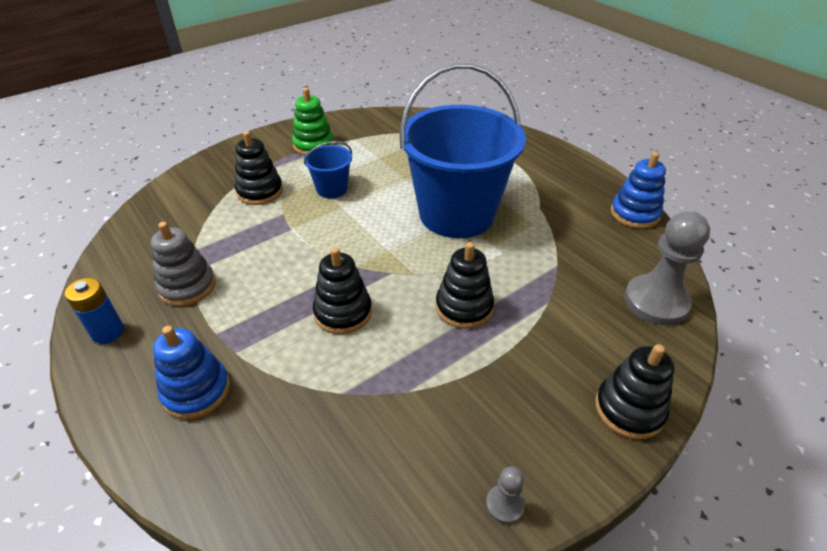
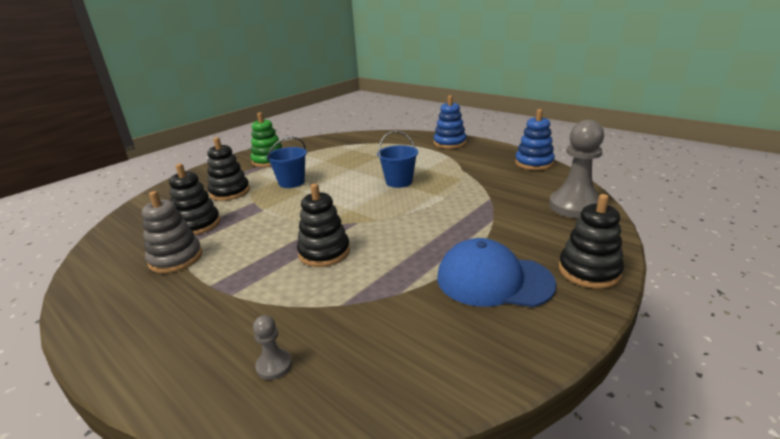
camera: 10 degrees left, 15 degrees down
blue battery [65,278,124,344] -> none
blue stacking toy [153,326,230,419] -> blue stacking toy moved to [434,95,467,149]
blue bucket [400,64,526,238] -> blue bucket [377,131,418,188], size x0.43
black stacking toy [436,242,494,329] -> black stacking toy moved to [169,164,221,235]
grey pawn [486,466,525,524] -> grey pawn moved to [253,315,292,380]
none -> blue cap [437,238,556,307]

